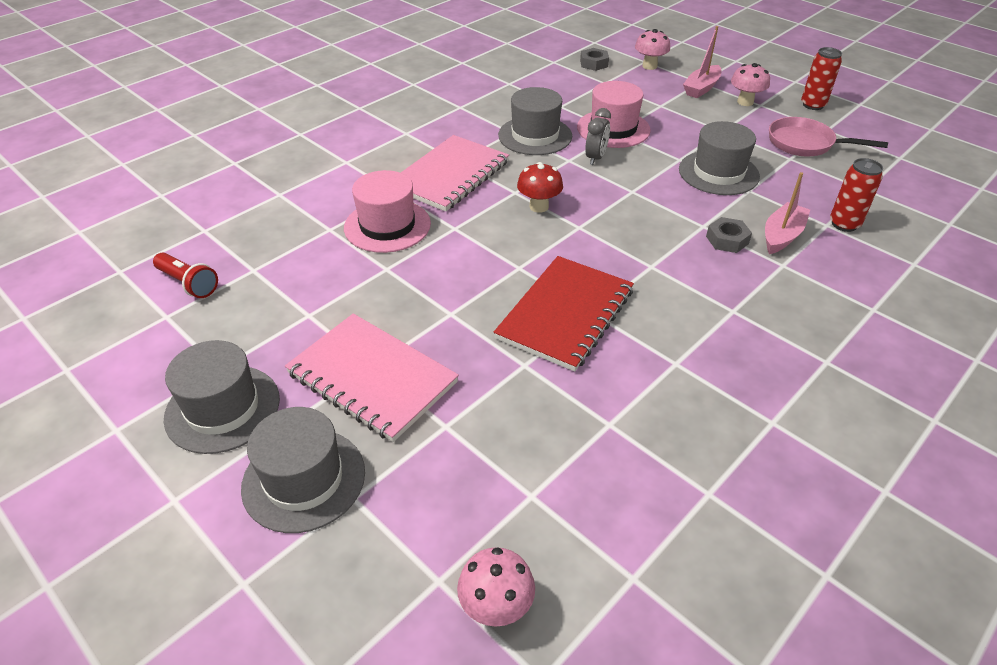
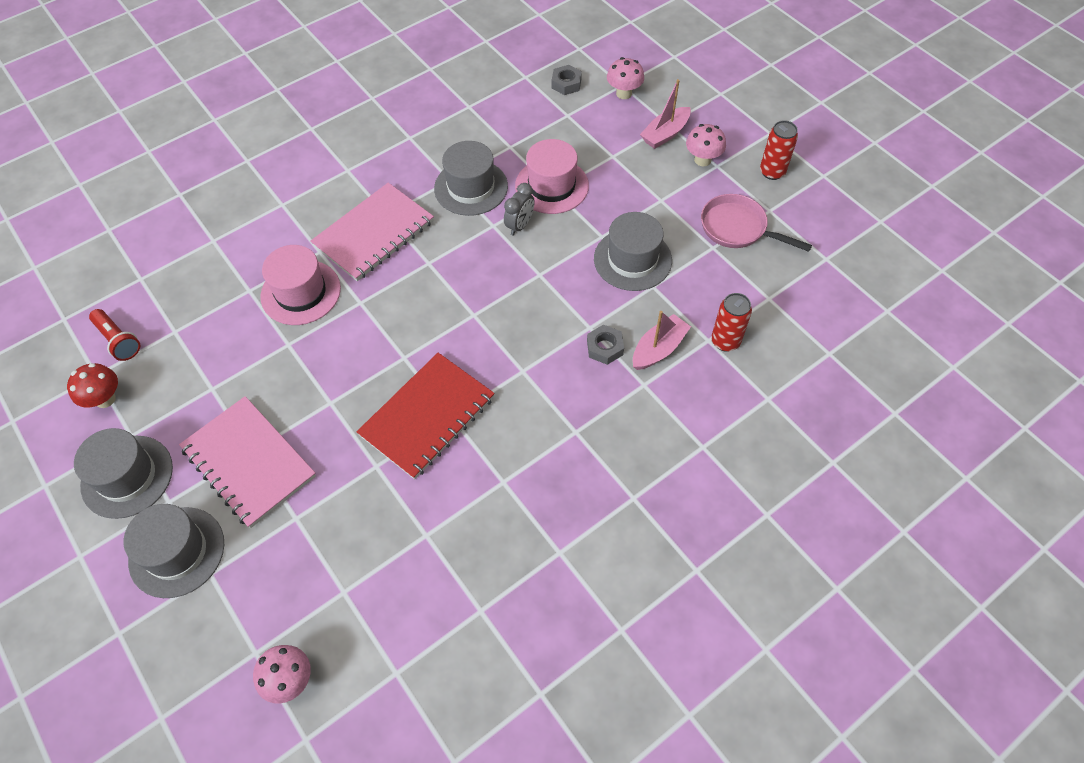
camera: 10 degrees right, 15 degrees up
red mushroom [517,162,563,213] -> red mushroom moved to [67,363,118,408]

